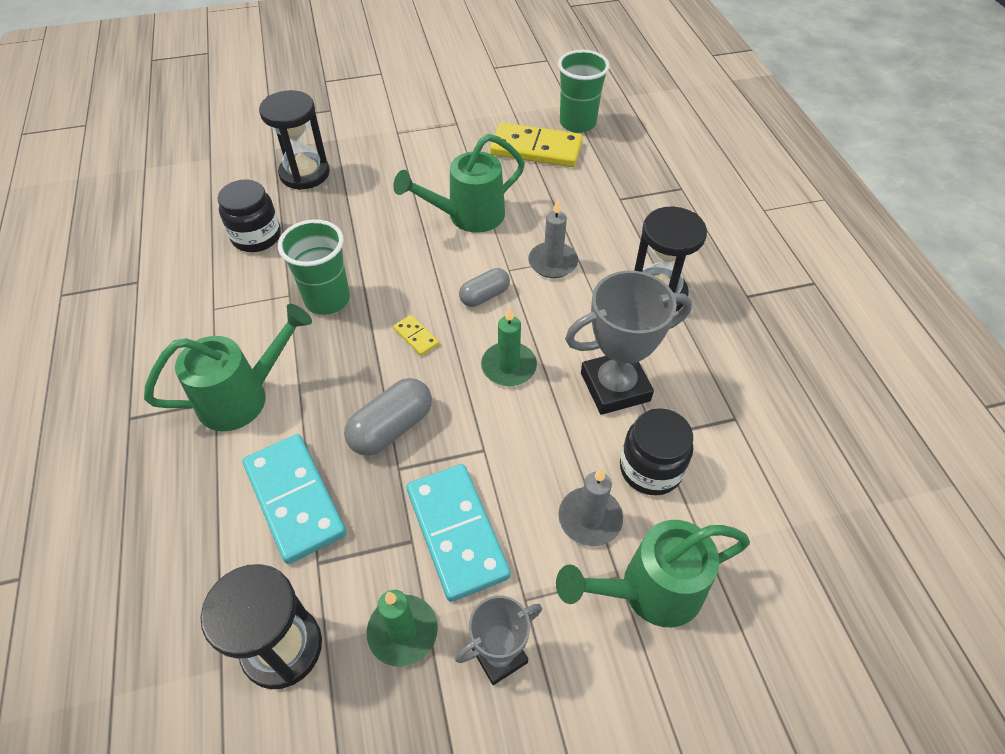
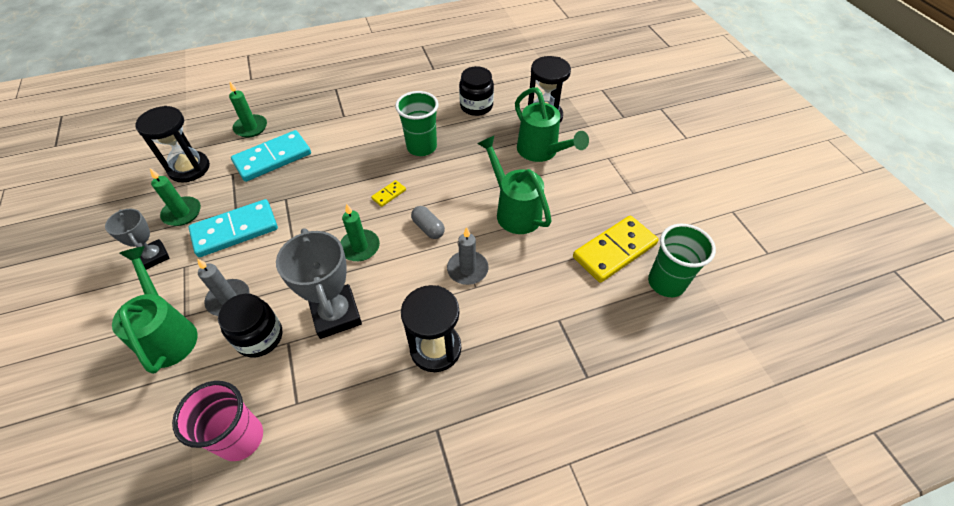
camera: 85 degrees right, 0 degrees up
green watering can [144,304,312,431] -> green watering can moved to [515,87,589,162]
grey capsule [344,378,432,456] -> none
yellow domino [490,122,583,167] -> yellow domino turned 45 degrees clockwise [573,216,658,283]
none -> pink cup [172,381,263,461]
none -> green candle [229,82,267,138]

